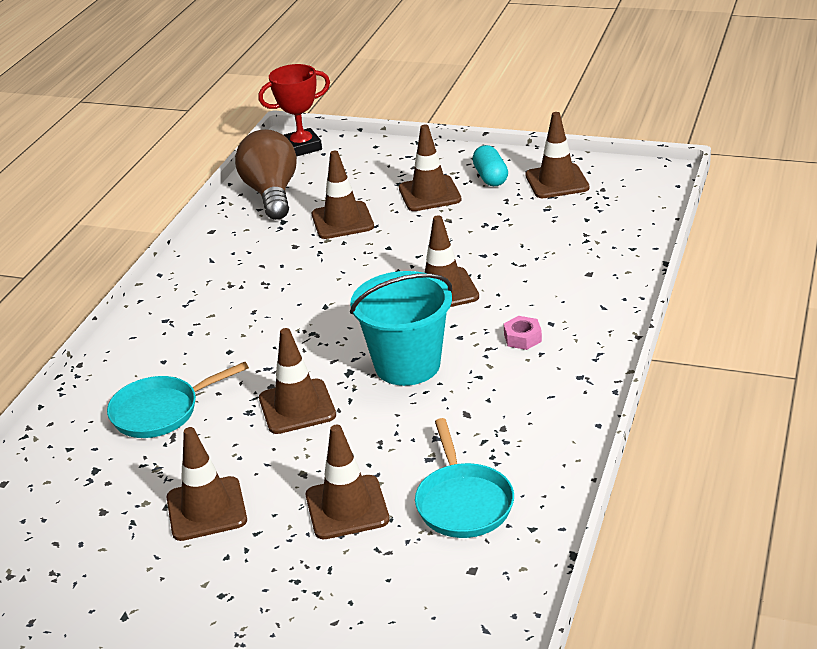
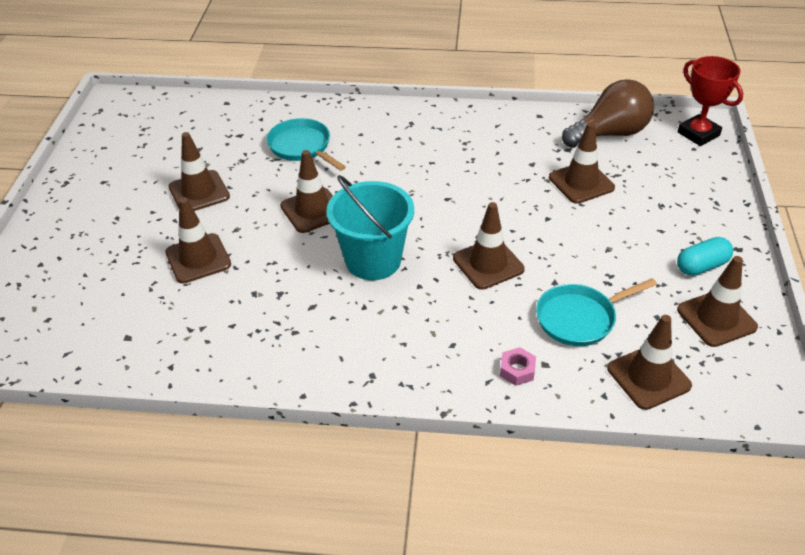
camera: 75 degrees right, 10 degrees up
brown traffic cone [399,125,462,211] -> brown traffic cone moved to [607,315,692,410]
turquoise pan [415,418,514,538] -> turquoise pan moved to [536,278,657,346]
pink nut [504,316,542,350] -> pink nut moved to [500,347,536,386]

